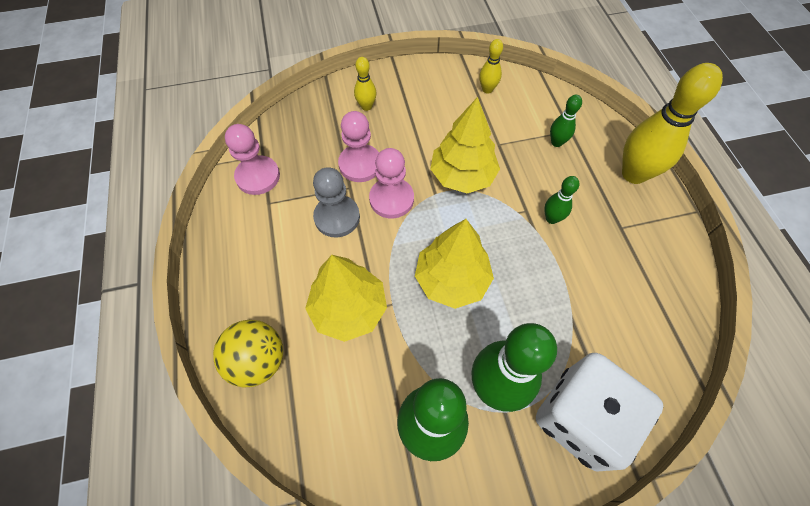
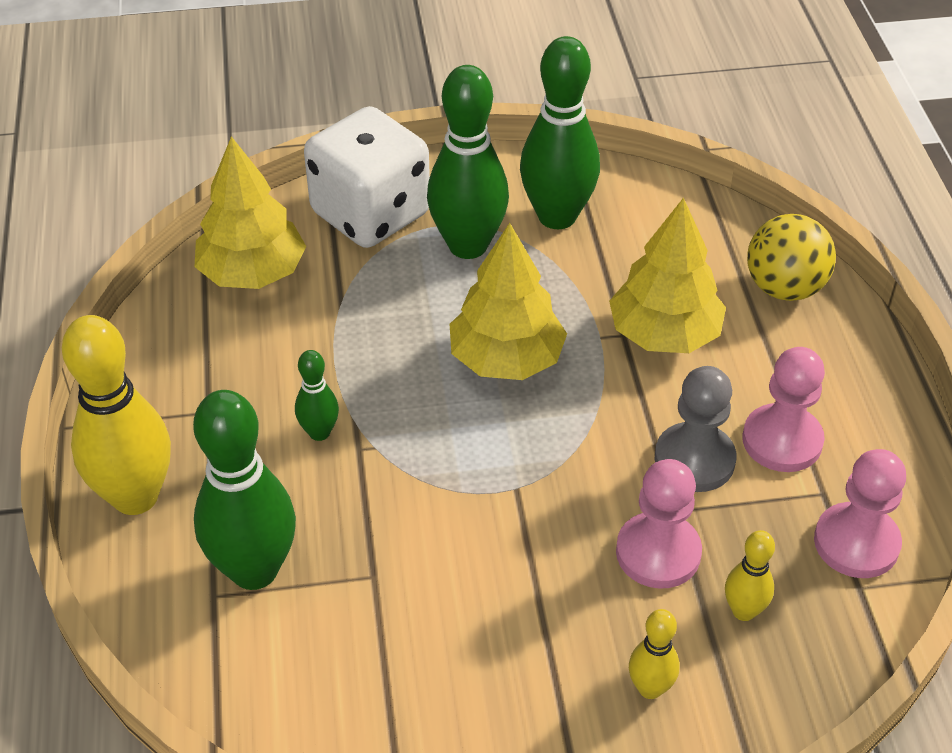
camera: 175 degrees left, 15 degrees down
pink pawn [369,148,414,218] -> pink pawn moved to [742,347,825,472]
yellow tree [430,97,500,193] -> yellow tree moved to [194,136,307,289]
yellow bowling pin [479,39,503,94] -> yellow bowling pin moved to [725,530,775,621]
green bowling pin [550,95,582,147] -> green bowling pin [193,390,296,590], size x2.07

